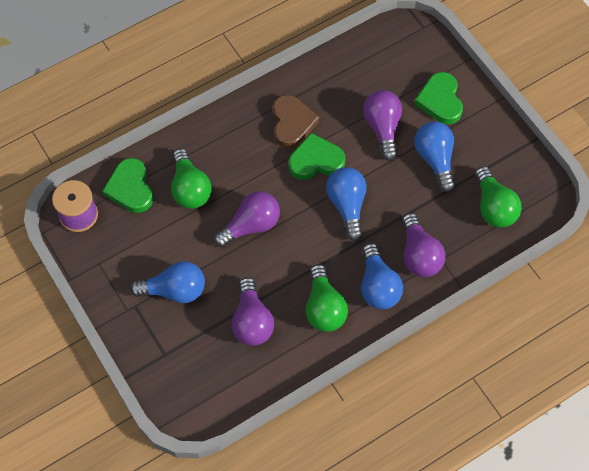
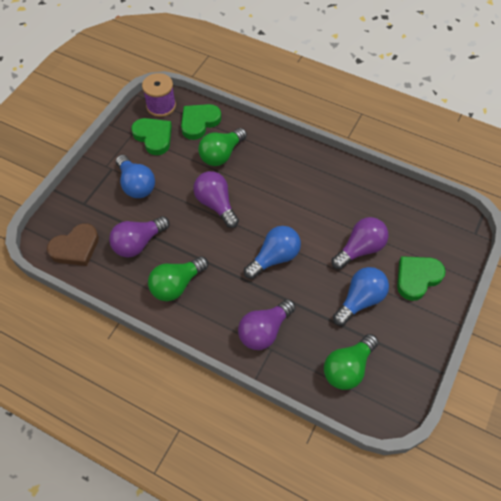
camera: 60 degrees right, 5 degrees down
purple light bulb [214,191,280,248] -> purple light bulb turned 150 degrees counterclockwise [193,171,239,228]
brown heart [273,95,319,148] -> brown heart moved to [47,223,99,266]
green heart [289,133,345,180] -> green heart moved to [132,118,172,155]
blue light bulb [361,243,403,309] -> none

